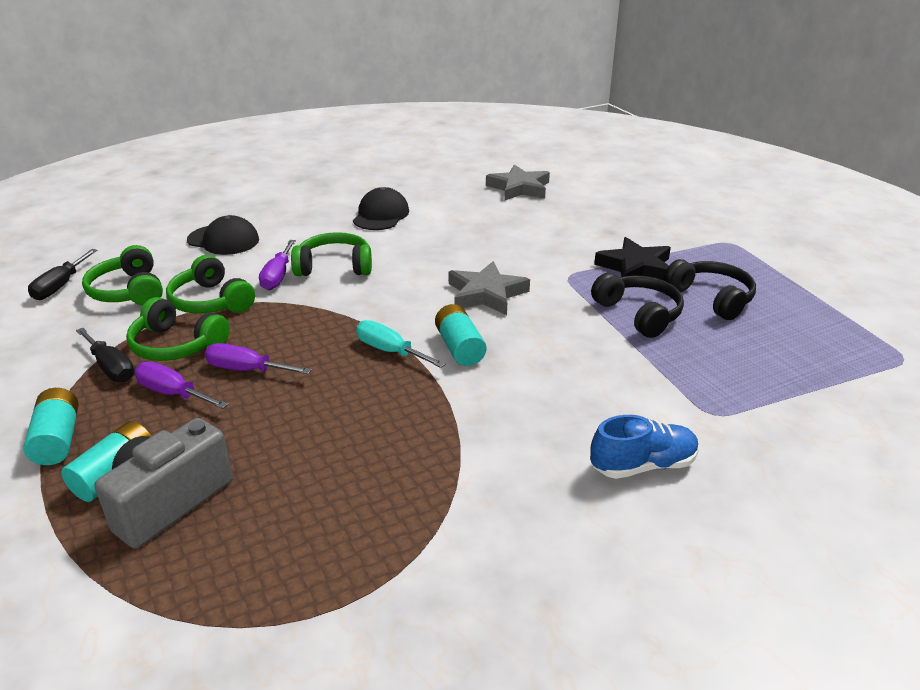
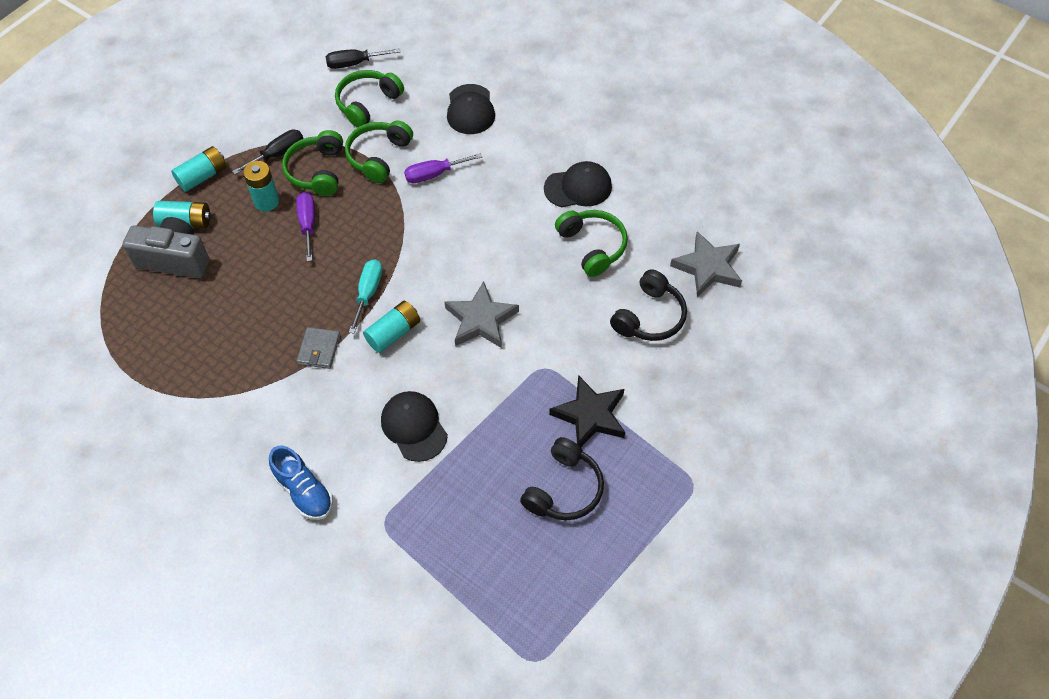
camera: 65 degrees right, 25 degrees up
black screwdriver [76,328,135,382] -> black screwdriver turned 150 degrees counterclockwise [232,130,303,175]
purple screwdriver [134,362,228,409] -> turquoise battery [243,161,279,211]
green headphones [291,232,372,276] -> green headphones moved to [555,210,628,277]
black headphones [591,273,684,338] -> black headphones moved to [610,269,687,341]
none -> grey wallet [297,327,340,369]
none -> black cap [381,391,448,462]

